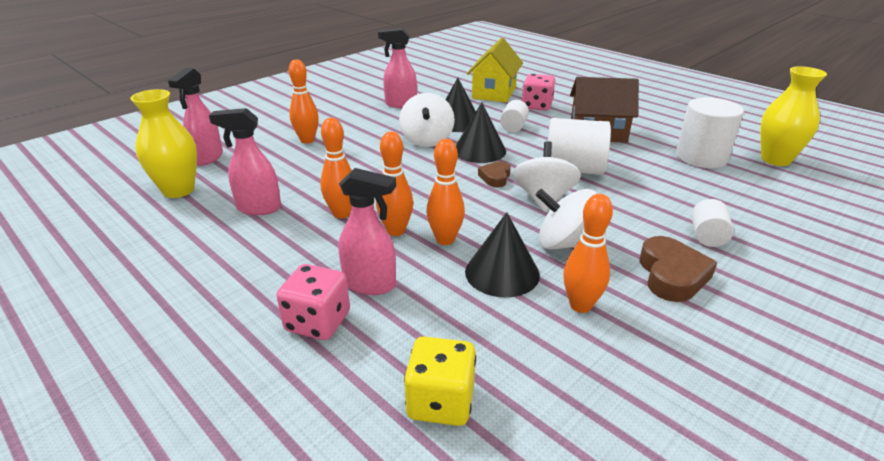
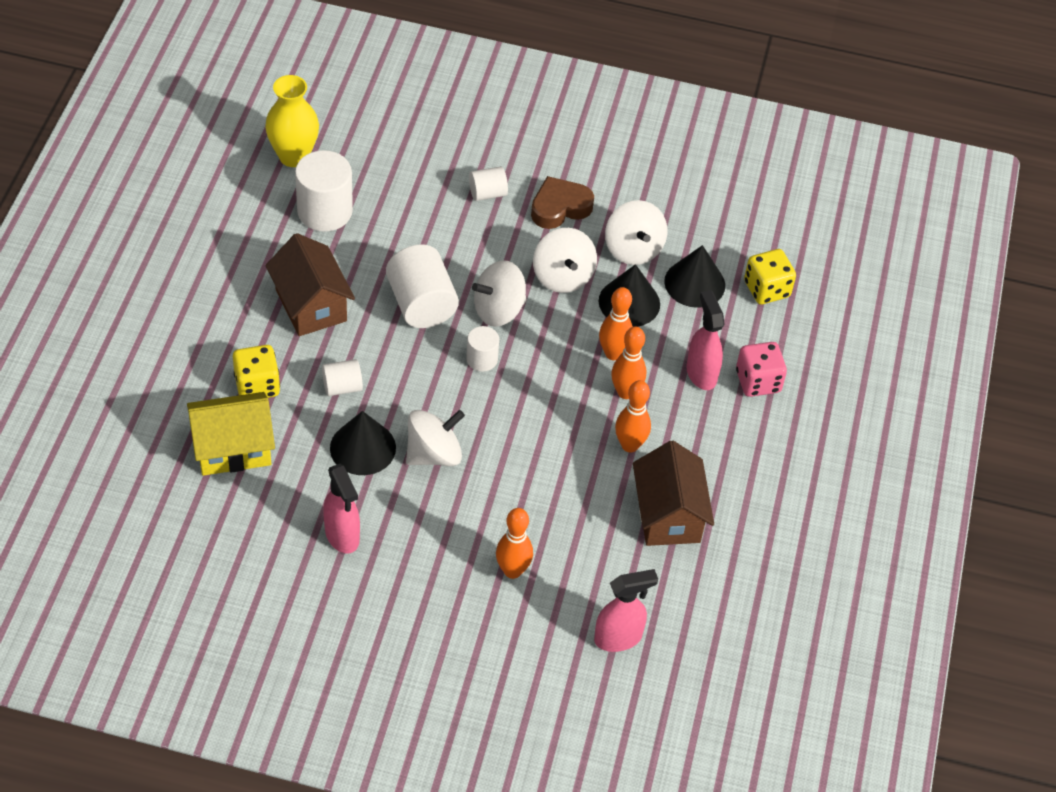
camera: 125 degrees left, 20 degrees up
yellow vase [130,89,197,198] -> none
pink spray bottle [209,108,281,215] -> brown house [633,441,714,546]
black cone [456,102,506,163] -> black cone moved to [664,245,725,308]
brown heart [478,161,511,187] -> white cylinder [466,326,499,372]
pink dice [522,74,555,111] -> yellow dice [233,345,280,398]
orange bowling pin [563,194,613,313] -> white spinning top [605,200,667,265]

